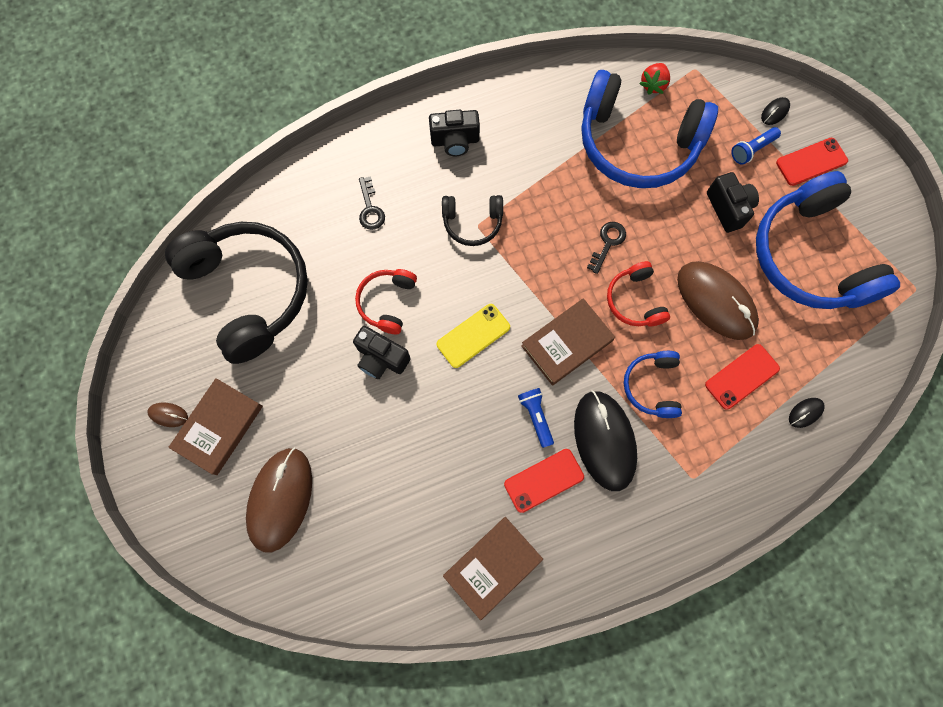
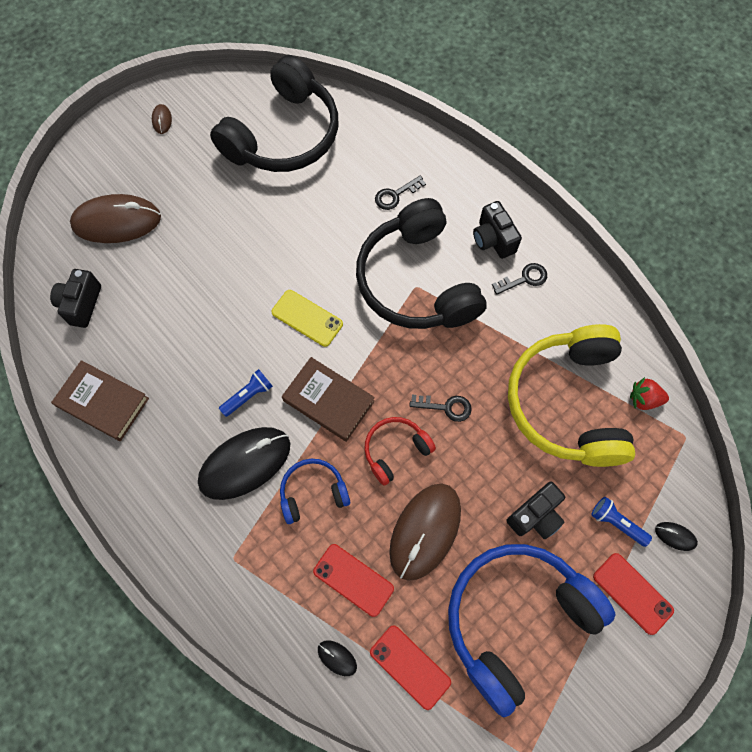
camera: 70 degrees right, 5 degrees down
brown book [168,378,263,475] -> none
black camera [353,326,411,379] -> black camera moved to [50,269,101,328]
red headphones [355,269,417,334] -> none
black headphones [442,195,503,246] -> black headphones [356,198,487,329], size x2.11
red phone [504,449,584,513] -> red phone moved to [370,625,451,710]
blue headphones [581,70,718,188] -> yellow headphones [508,324,635,467]
none -> black key [492,263,547,295]

